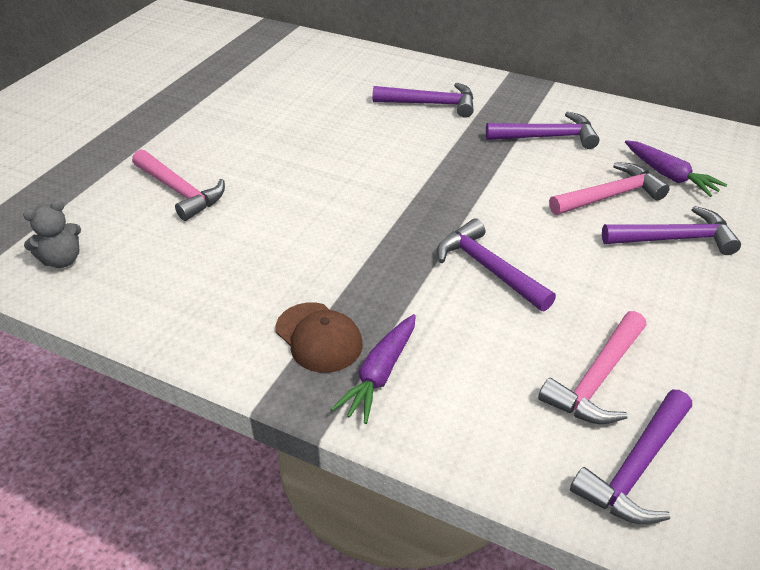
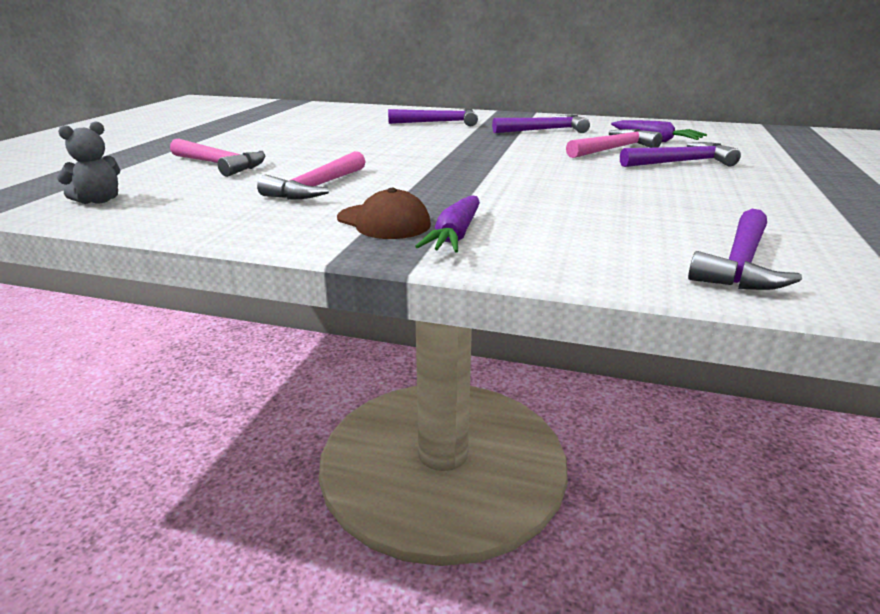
camera: 10 degrees left, 15 degrees down
purple hammer [437,218,556,311] -> none
pink hammer [538,311,646,424] -> pink hammer moved to [257,151,365,200]

